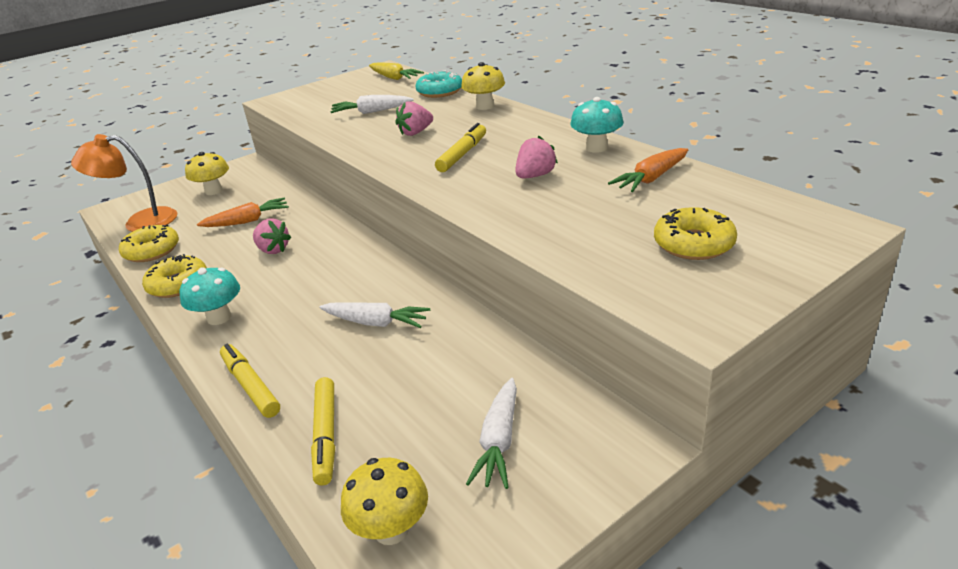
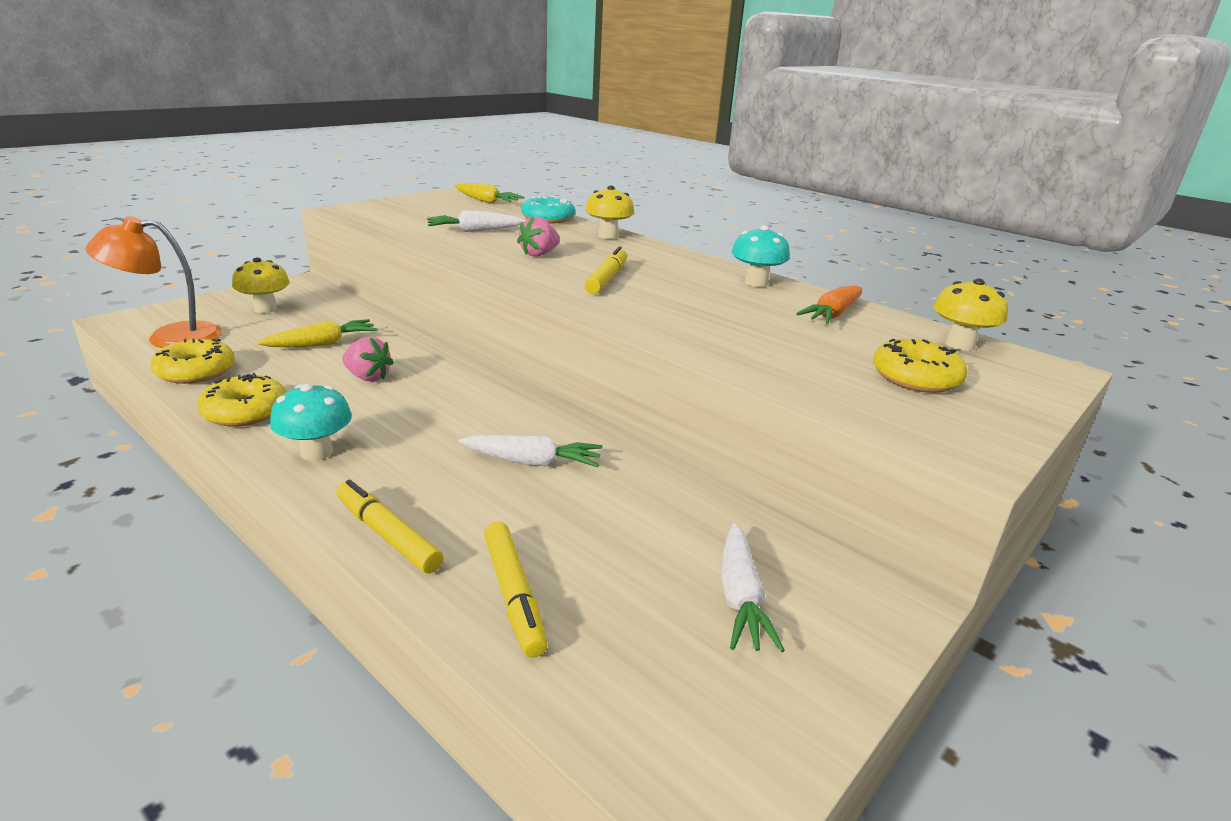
camera: 15 degrees left, 5 degrees down
orange carrot [197,198,289,227] -> yellow carrot [258,319,378,348]
yellow mushroom [341,458,428,545] -> yellow mushroom moved to [933,279,1008,351]
pink strawberry [515,136,558,178] -> none

